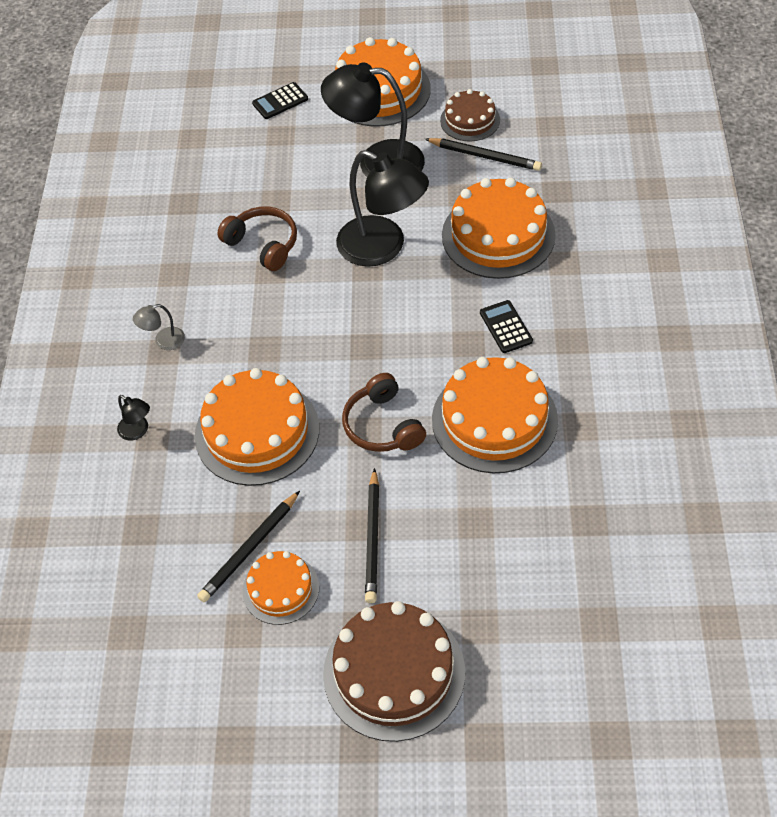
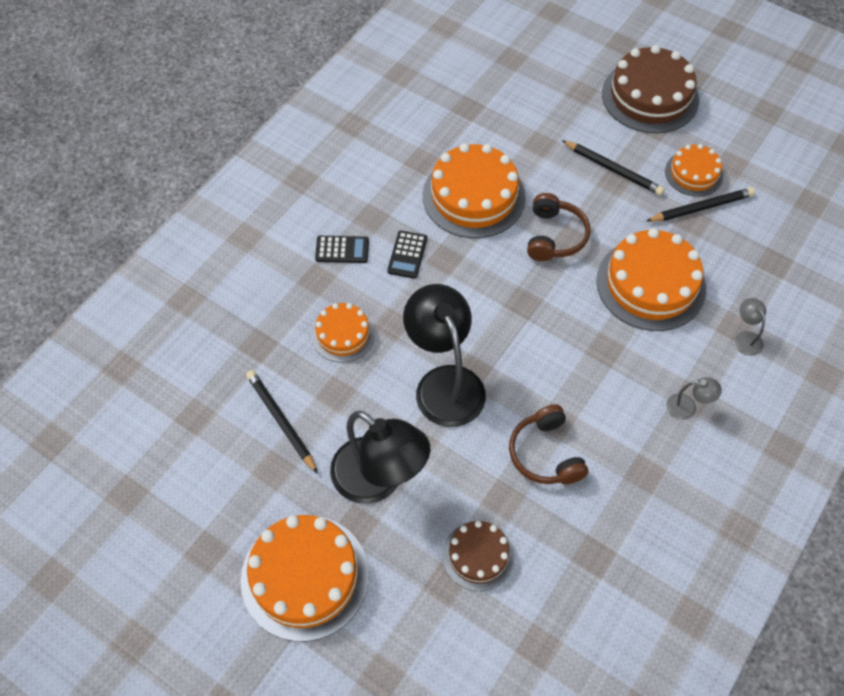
camera: 150 degrees left, 5 degrees up
black lamp [117,395,150,441] -> grey lamp [735,298,766,356]
black calculator [252,82,308,119] -> black calculator moved to [315,236,369,263]
black pencil [365,468,379,603] -> black pencil turned 90 degrees clockwise [562,140,664,195]
brown cake [440,89,500,142] -> brown cake moved to [442,521,514,591]
orange cake [442,178,556,279] -> orange cake [311,303,375,362], size x0.57

